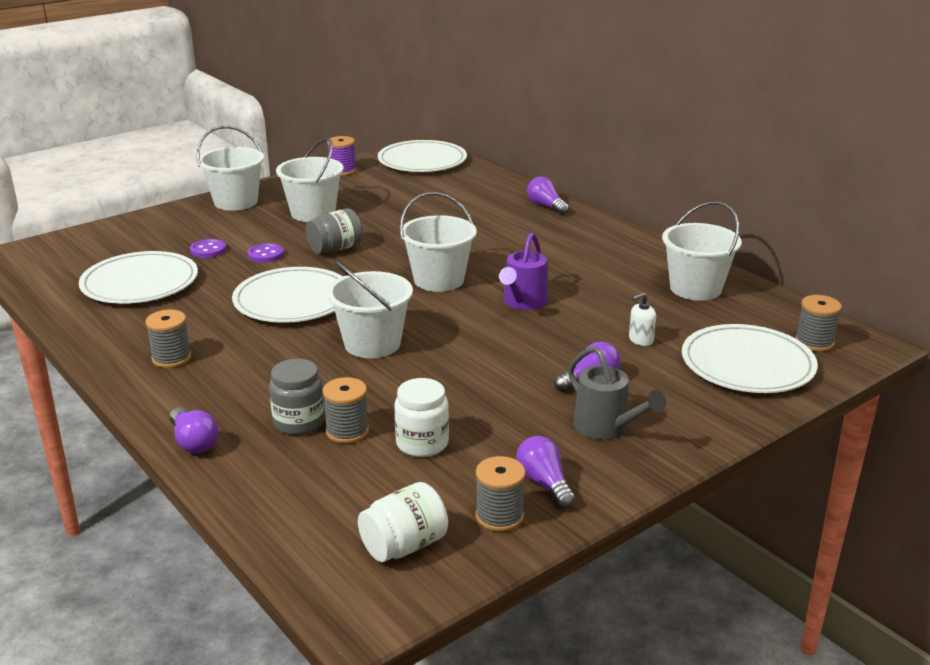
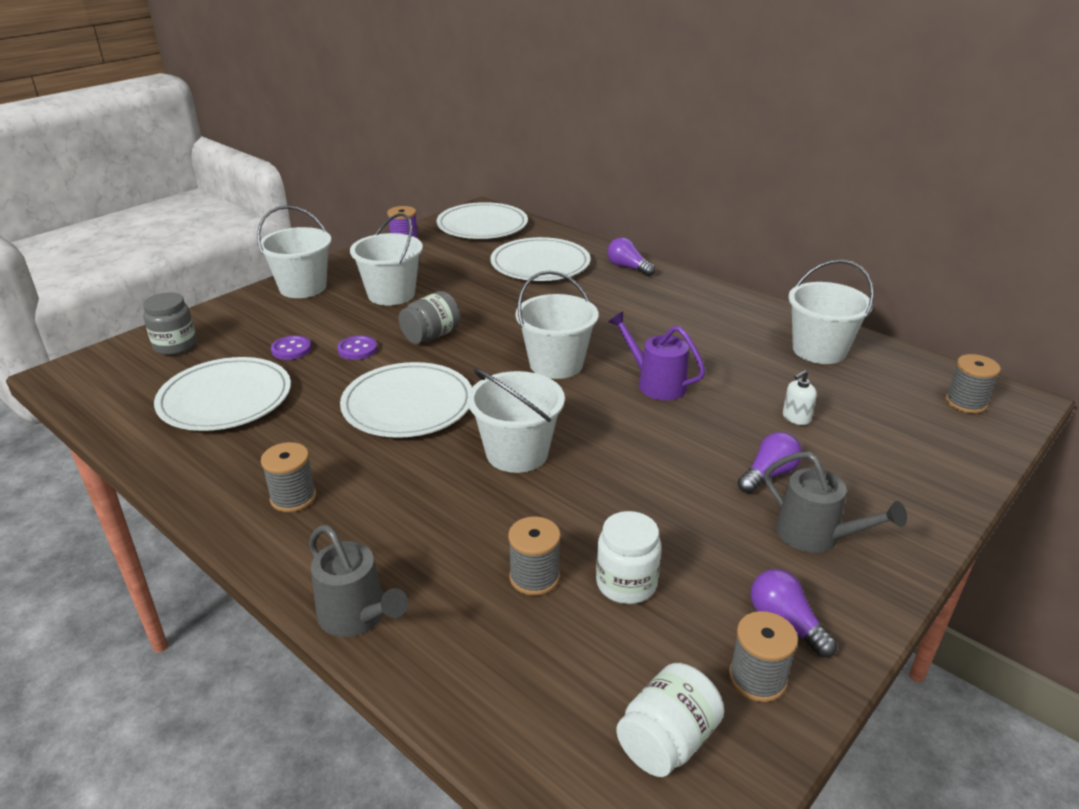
camera: 10 degrees left, 5 degrees up
purple light bulb [170,407,219,453] -> grey watering can [309,525,408,637]
grey jar [269,359,325,435] -> grey jar moved to [143,292,197,355]
purple watering can [499,233,548,310] -> purple watering can turned 120 degrees clockwise [609,311,705,400]
white plate [682,324,818,393] -> white plate moved to [490,237,590,281]

